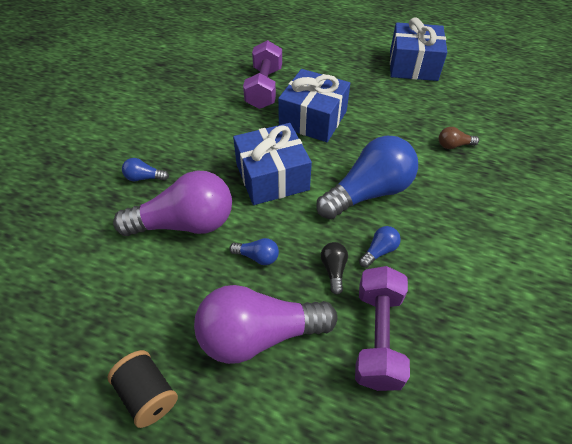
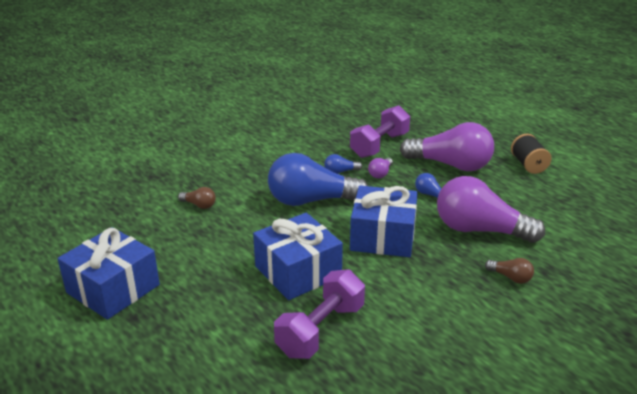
camera: 150 degrees left, 20 degrees down
blue light bulb [122,158,169,181] -> brown light bulb [485,258,534,284]
black light bulb [321,242,348,295] -> purple light bulb [368,158,393,179]

